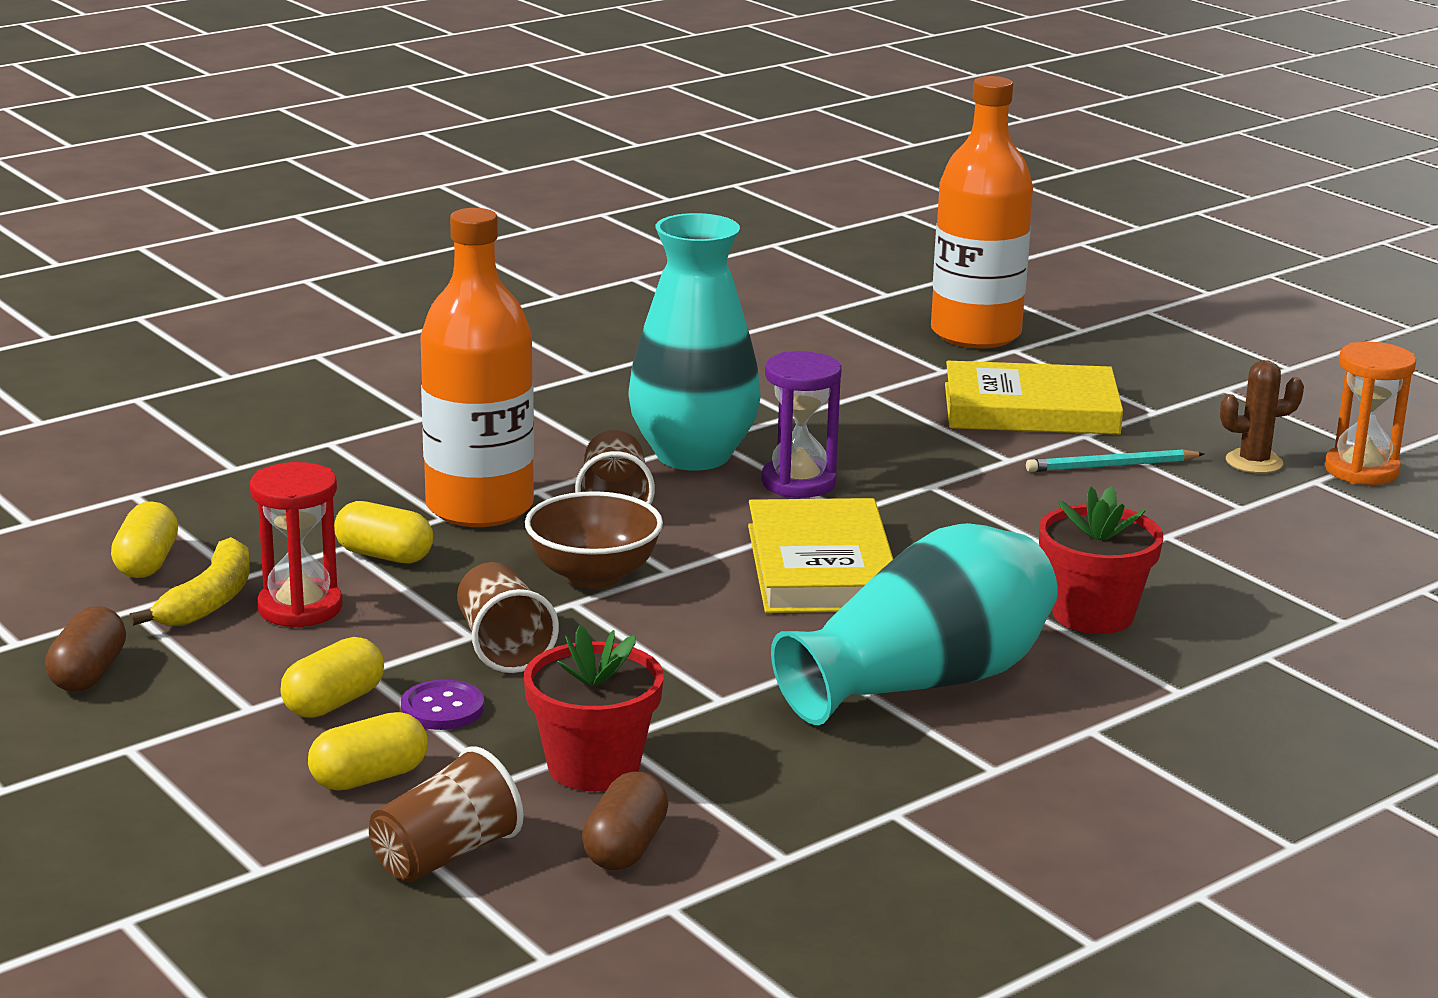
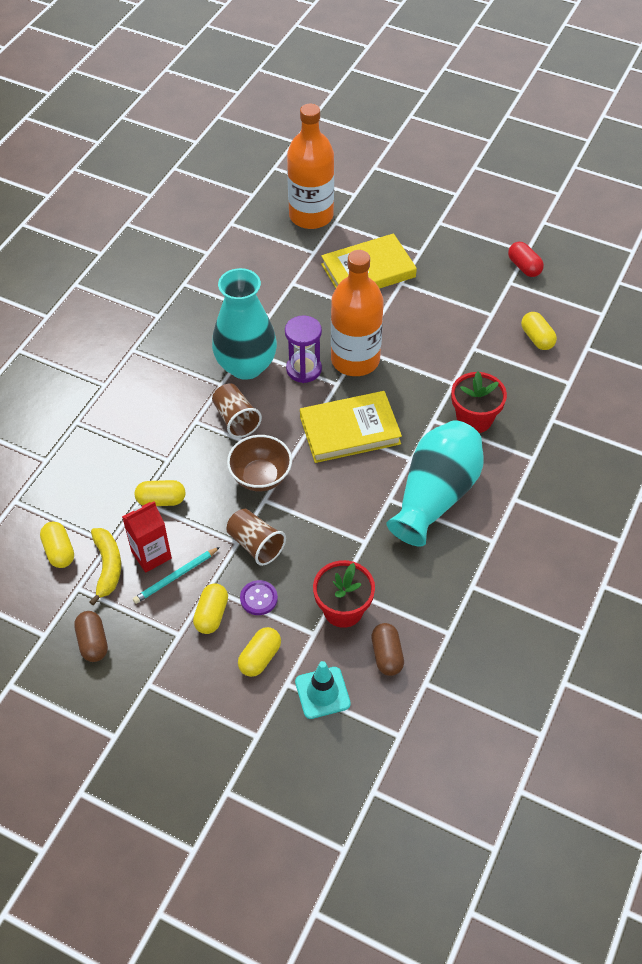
camera: 25 degrees left, 30 degrees up
red hourglass [250,462,342,628] -> red carton [122,501,172,573]
brown cup [369,746,524,882] -> turquoise traffic cone [295,661,351,719]
orange bottle [420,208,534,527] -> orange bottle moved to [331,250,384,376]
yellow book [748,498,893,613] -> yellow book turned 75 degrees counterclockwise [300,391,402,463]
turquoise pencil [1026,449,1204,472] -> turquoise pencil moved to [133,547,220,604]
brown cactus [1220,360,1304,473] -> none
orange hourglass [1325,342,1416,485] -> red capsule [508,242,544,277]
none -> yellow capsule [521,312,557,350]

